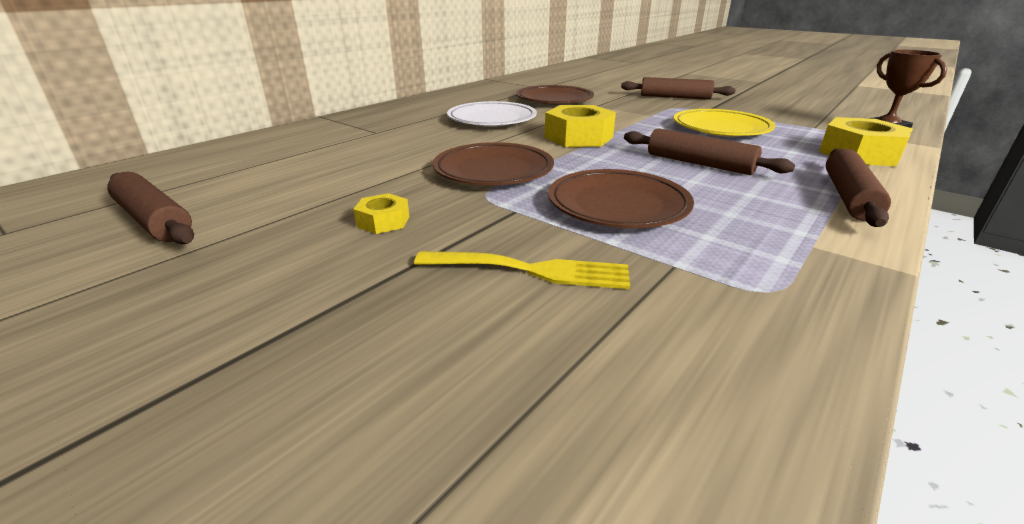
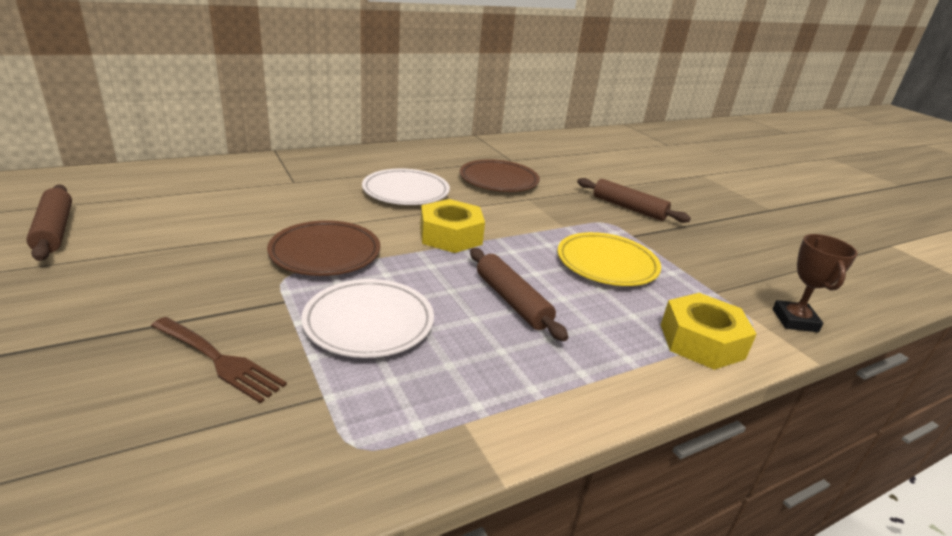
camera: 20 degrees right, 0 degrees up
yellow nut [353,193,409,234] -> none
yellow fork [414,251,630,289] -> brown fork [151,317,287,403]
brown plate [548,169,694,228] -> white plate [301,279,434,358]
brown rolling pin [826,148,891,227] -> none

